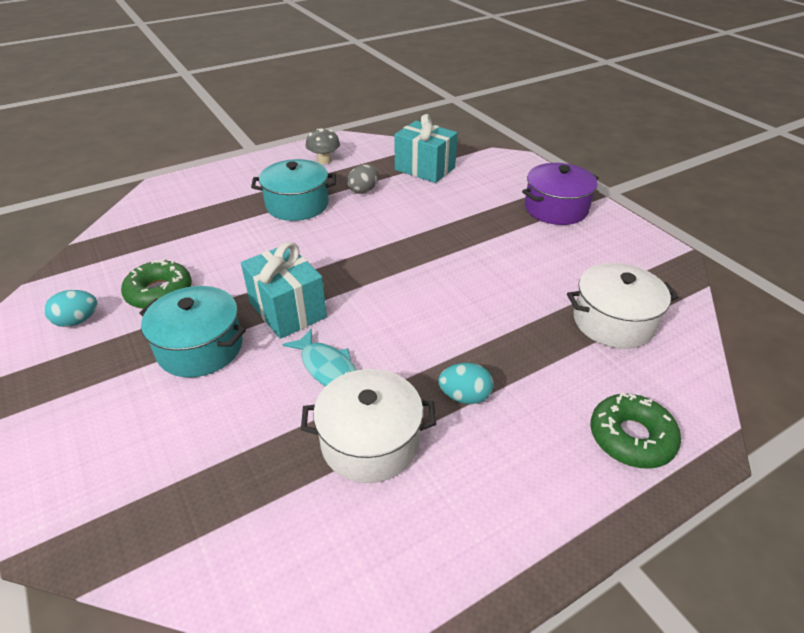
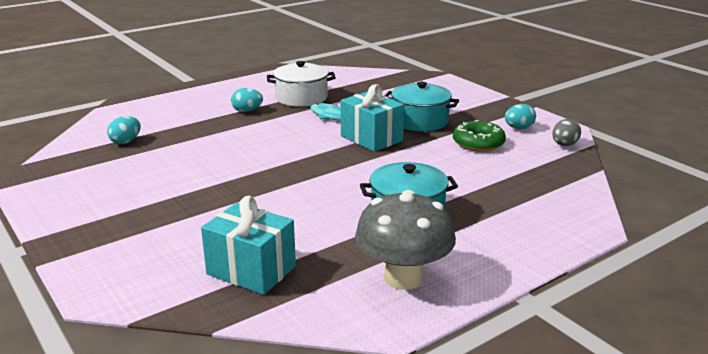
camera: 175 degrees right, 15 degrees down
grey mushroom [305,128,340,164] -> grey mushroom [355,190,456,290], size x1.89
grey egg [347,164,379,194] -> grey egg moved to [552,119,581,146]
purple pot [522,163,599,225] -> none
white pot [567,263,678,349] -> turquoise egg [107,116,141,144]
green donut [590,392,681,469] -> none

